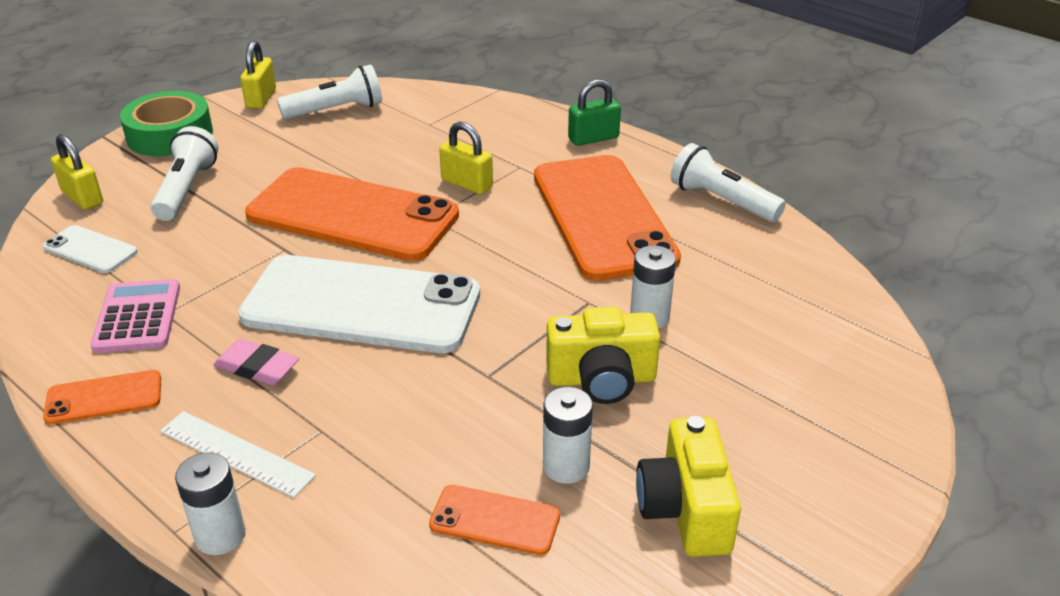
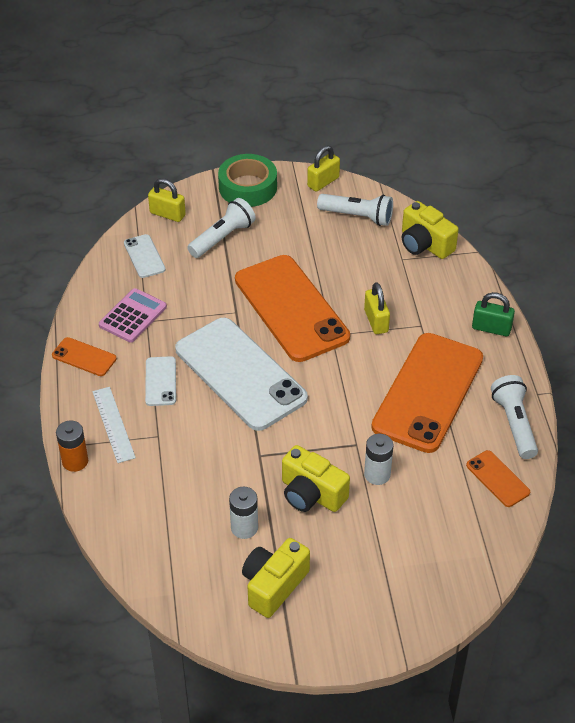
camera: 40 degrees right, 10 degrees up
yellow padlock [51,134,103,210] -> yellow padlock turned 60 degrees counterclockwise [148,178,186,222]
white battery [175,452,246,555] -> orange battery [56,420,88,472]
pink eraser [214,339,299,385] -> white phone [145,356,176,406]
orange phone [429,485,560,555] -> orange phone moved to [466,450,530,507]
none -> yellow camera [402,201,459,259]

